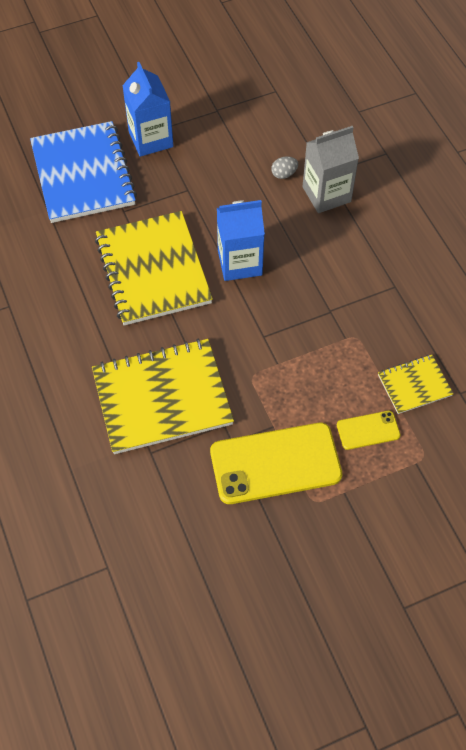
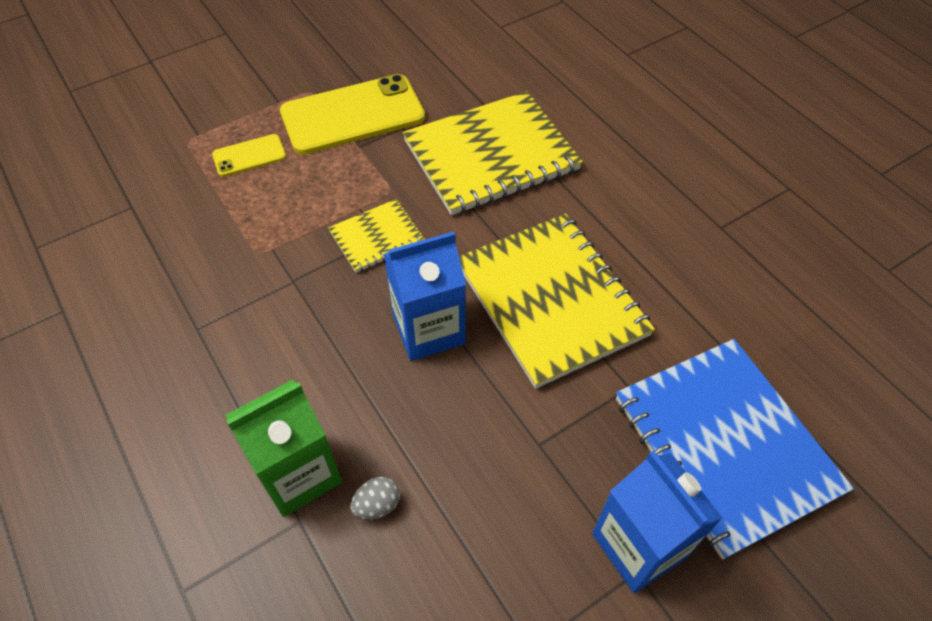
camera: 170 degrees right, 5 degrees down
grey carton [302,126,359,213] -> green carton [225,380,342,517]
yellow notebook [378,355,453,414] -> yellow notebook moved to [328,199,425,273]

